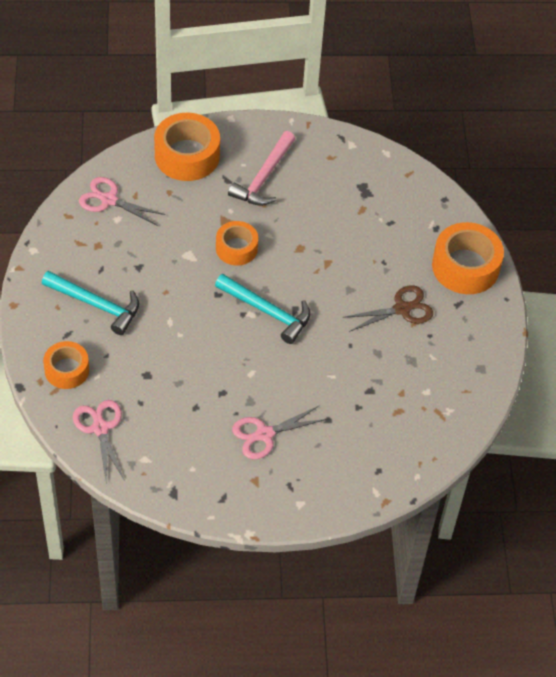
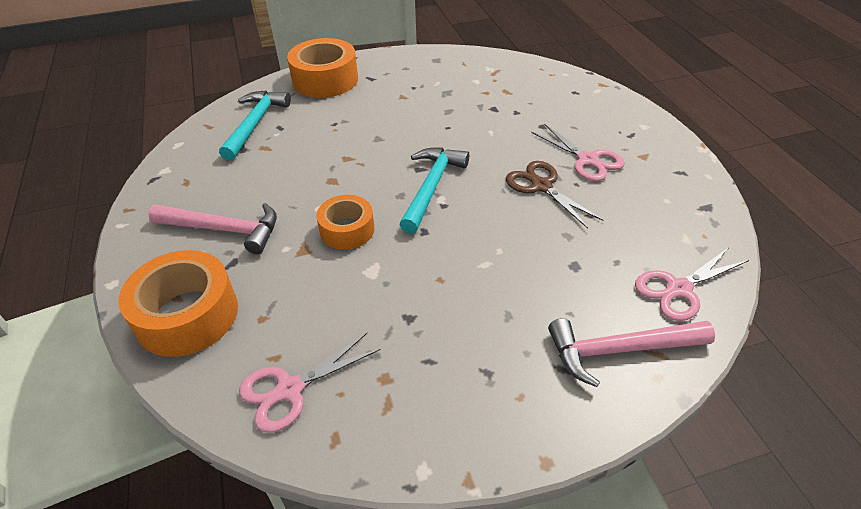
camera: 100 degrees left, 10 degrees down
turquoise hammer [42,271,139,335] -> turquoise hammer moved to [219,90,291,161]
orange tape [43,341,89,389] -> pink hammer [548,318,715,387]
pink scissors [79,177,166,226] -> pink scissors turned 45 degrees clockwise [239,333,381,433]
brown scissors [343,285,433,332] -> brown scissors moved to [506,161,603,228]

